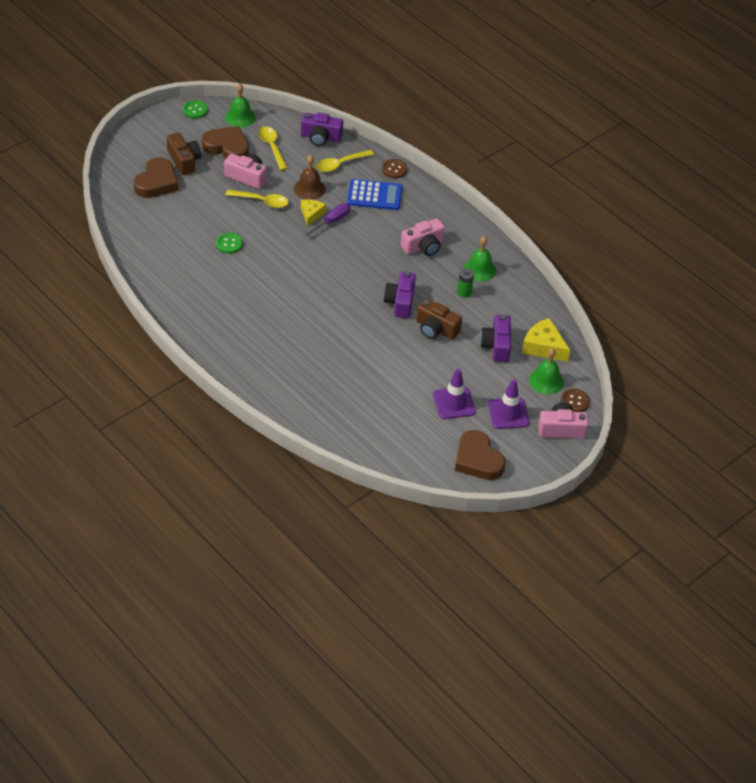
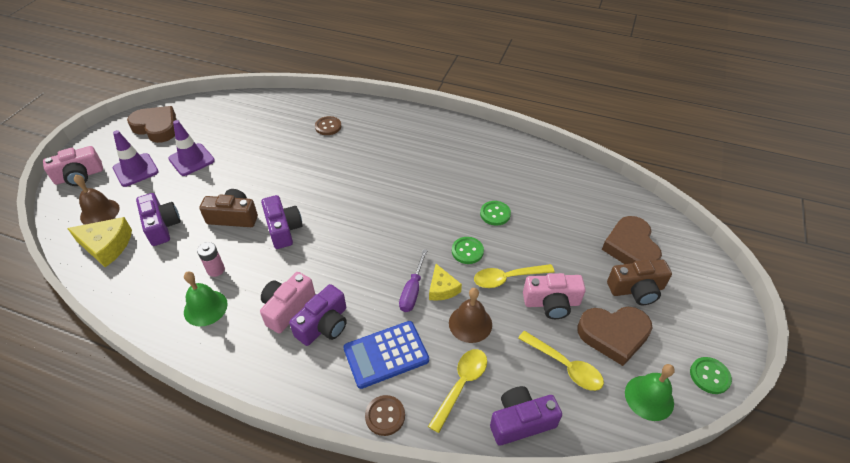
camera: 155 degrees right, 0 degrees up
brown camera [167,132,201,175] -> brown camera turned 45 degrees counterclockwise [607,260,672,306]
green battery [457,268,474,298] -> pink battery [197,242,225,277]
green bell [529,348,564,394] -> brown bell [74,174,120,225]
brown button [561,389,590,412] -> brown button moved to [315,116,341,135]
none -> purple camera [289,284,347,346]
none -> green button [452,237,484,264]

